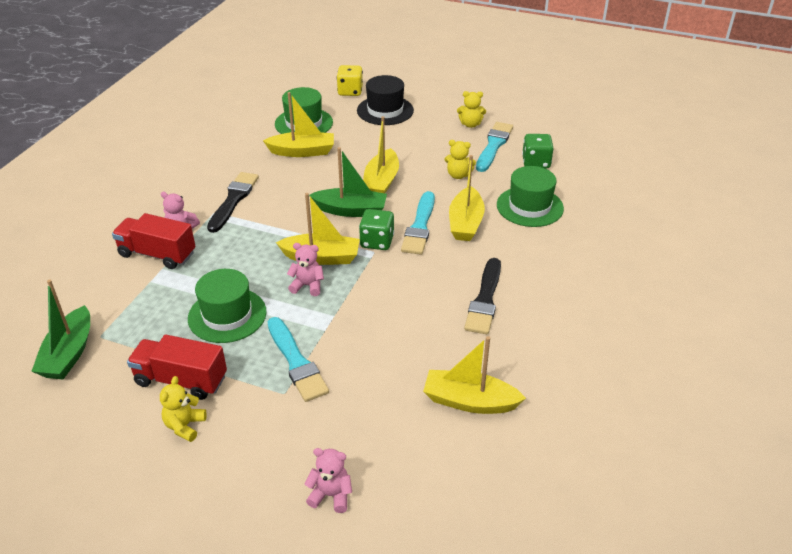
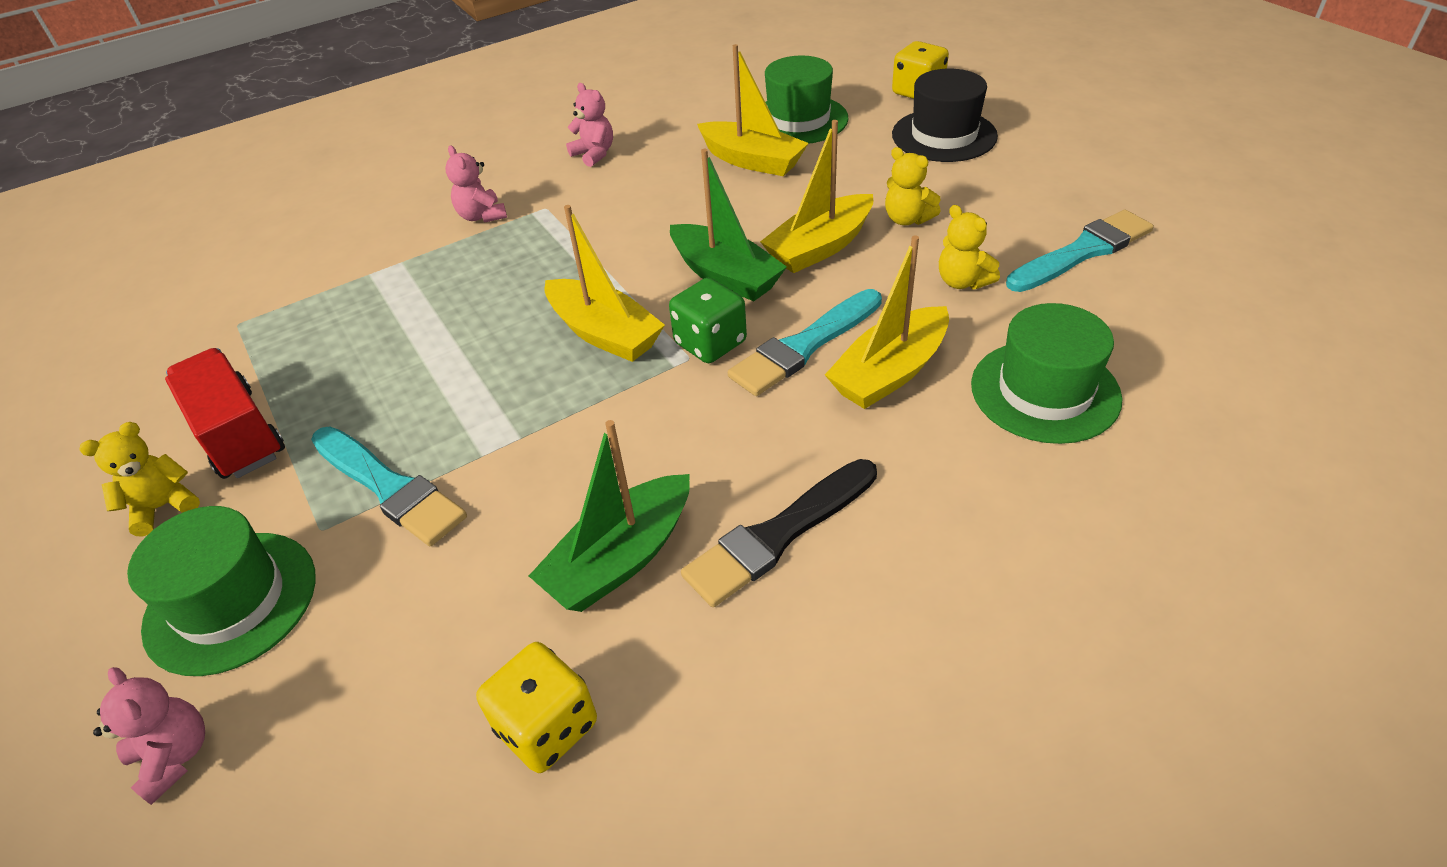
camera: 40 degrees right, 5 degrees up
green boat [31,280,90,379] -> green boat moved to [529,420,690,612]
red truck [112,213,195,269] -> none
green hat [188,269,267,343] -> green hat moved to [127,506,316,676]
black brush [207,172,259,233] -> none
turquoise brush [267,317,329,402] -> turquoise brush turned 60 degrees counterclockwise [311,427,467,546]
pink teddy bear [287,243,324,296] -> pink teddy bear moved to [566,83,613,167]
yellow boat [423,336,526,414] -> yellow dice [476,642,597,773]
yellow teddy bear [457,91,486,128] -> yellow teddy bear moved to [885,147,941,225]
green dice [522,134,554,169] -> none

